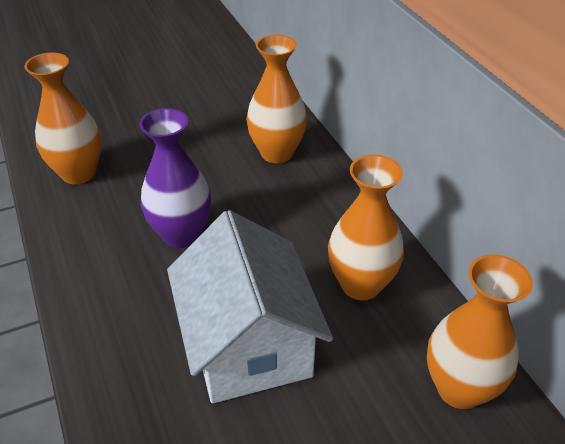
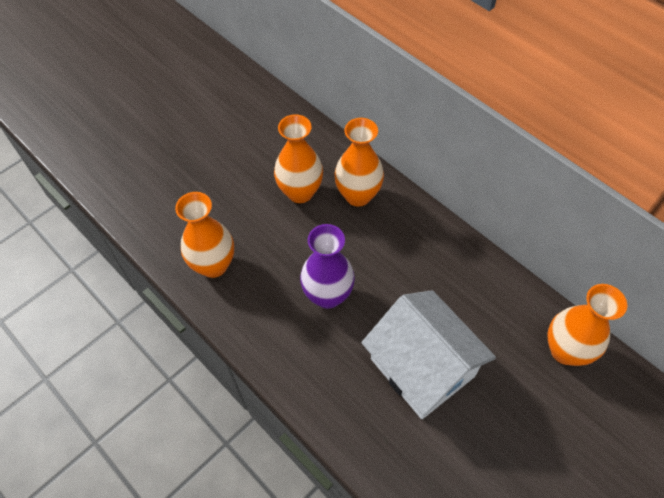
camera: 20 degrees left, 15 degrees up
orange vase [328,155,404,300] -> orange vase moved to [274,114,323,203]

